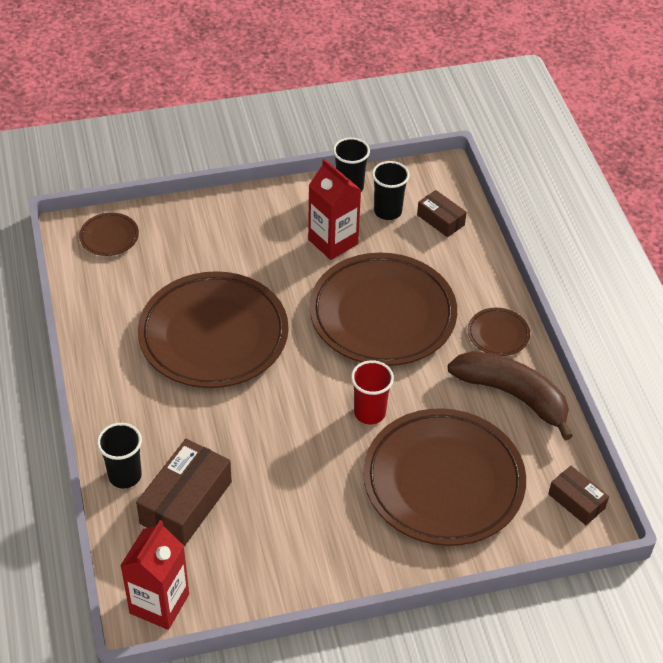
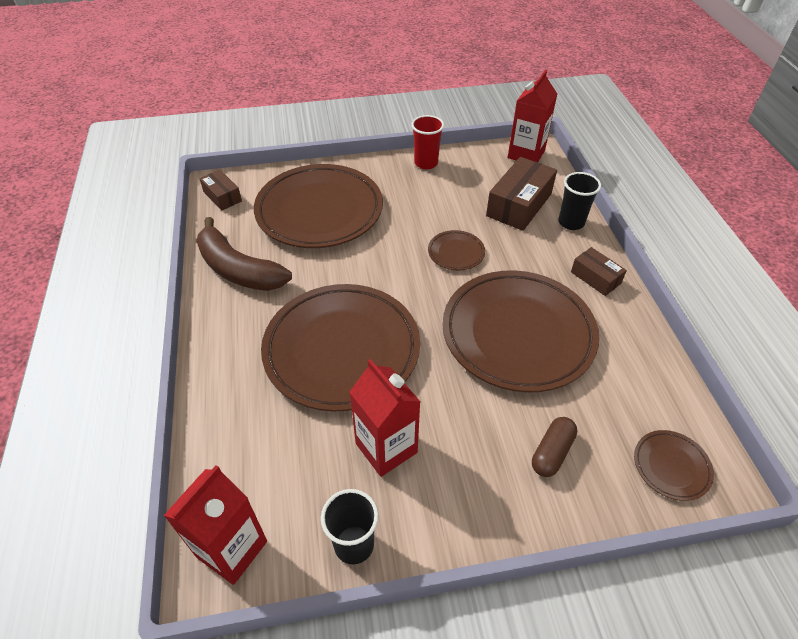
camera: 175 degrees left, 0 degrees up
red cup [351,360,394,425] -> red cup moved to [411,115,444,169]
black cup [372,161,410,220] -> none
brown box [417,190,467,237] -> brown box moved to [571,247,627,296]
brown plate [468,308,530,356] -> brown plate moved to [428,230,485,270]
none -> red carton [163,465,267,585]
none -> brown capsule [532,417,577,477]

